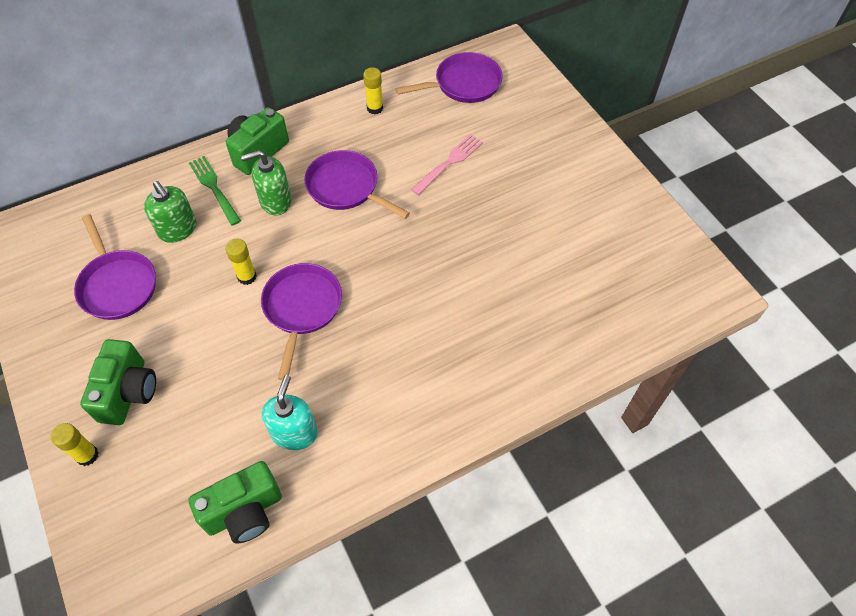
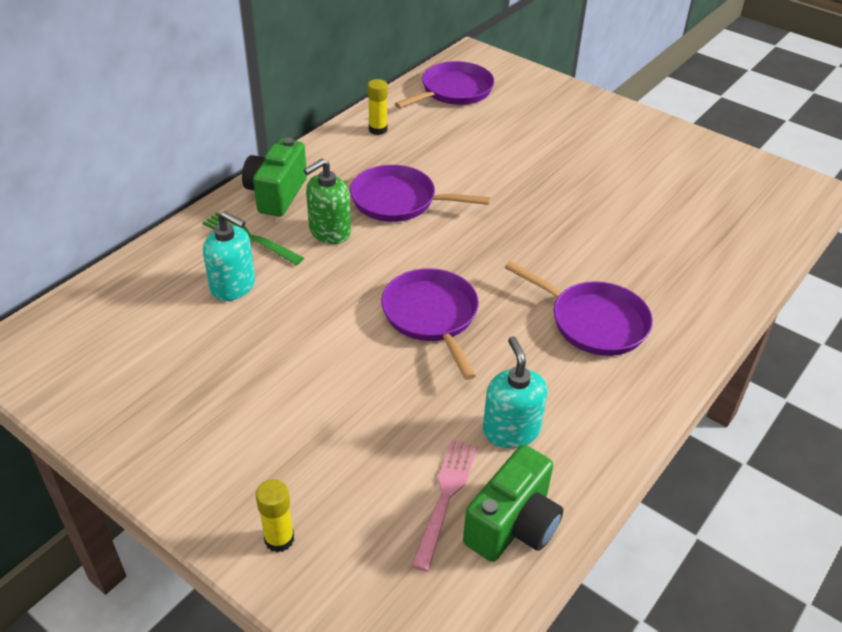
camera: 25 degrees left, 15 degrees down
purple pan [74,214,156,320] -> purple pan moved to [505,261,653,356]
green camera [80,339,156,425] -> none
green soap dispenser [144,181,197,243] -> turquoise soap dispenser [203,211,255,301]
yellow glue stick [225,239,257,285] -> none
pink fork [411,134,483,195] -> pink fork moved to [411,439,478,571]

